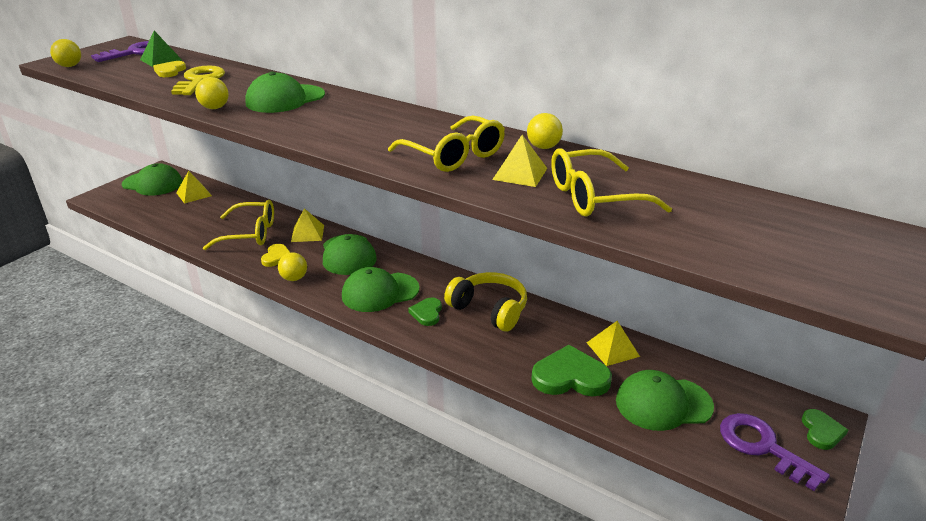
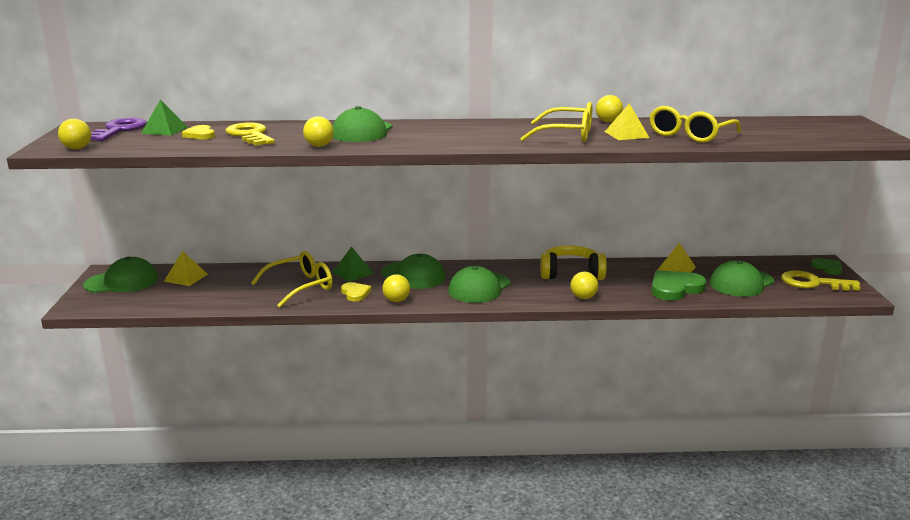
camera: 35 degrees left, 10 degrees down
yellow pyramid [291,208,324,242] -> green pyramid [332,246,374,282]
green heart [408,297,442,326] -> none
purple key [720,413,830,491] -> yellow key [781,270,860,291]
none -> yellow ball [570,272,598,299]

